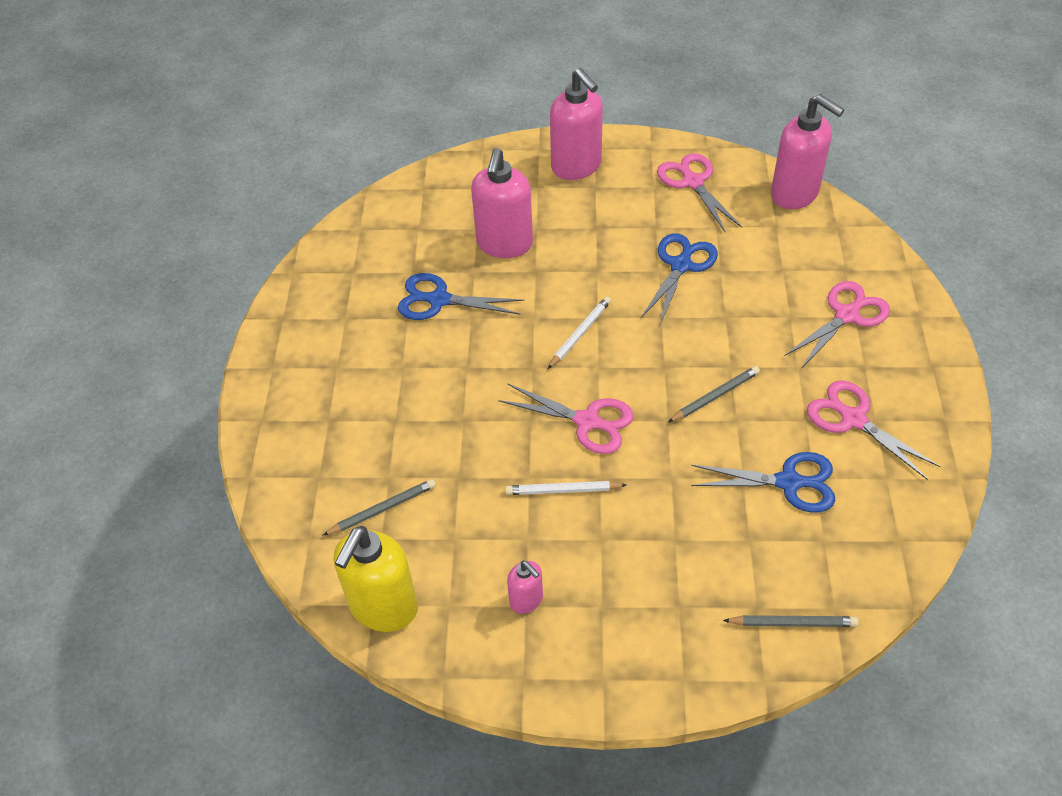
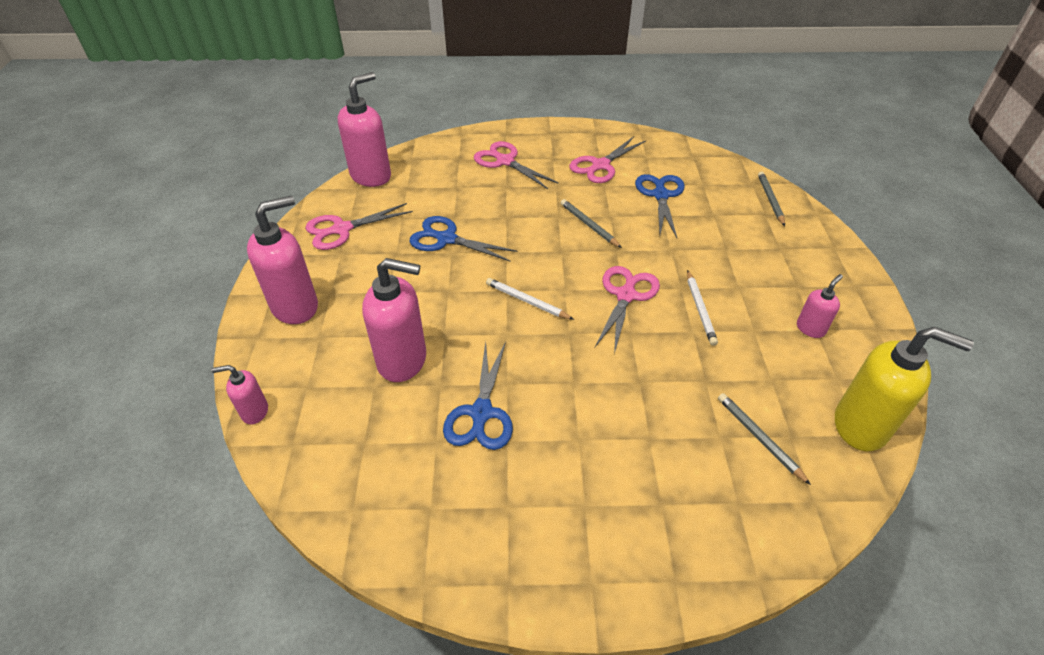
camera: 95 degrees left, 5 degrees down
none -> pink soap dispenser [211,365,268,425]

